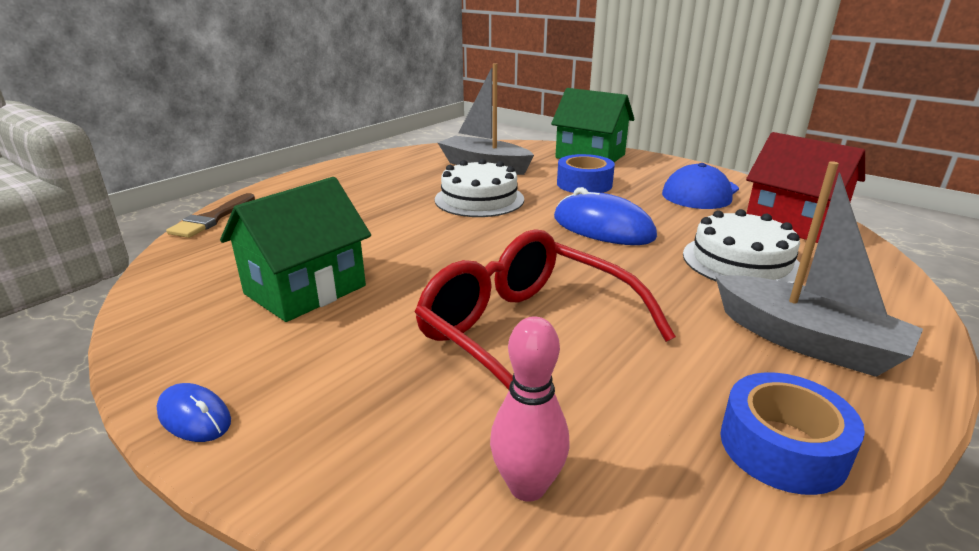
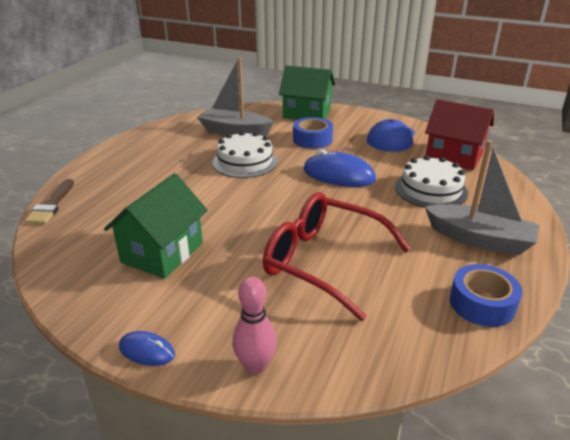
camera: 15 degrees left, 5 degrees up
pink bowling pin [490,316,570,502] -> pink bowling pin moved to [232,277,277,374]

